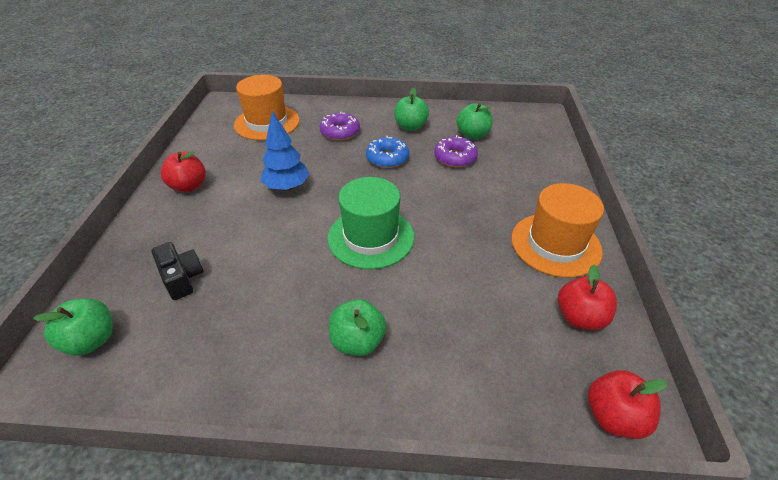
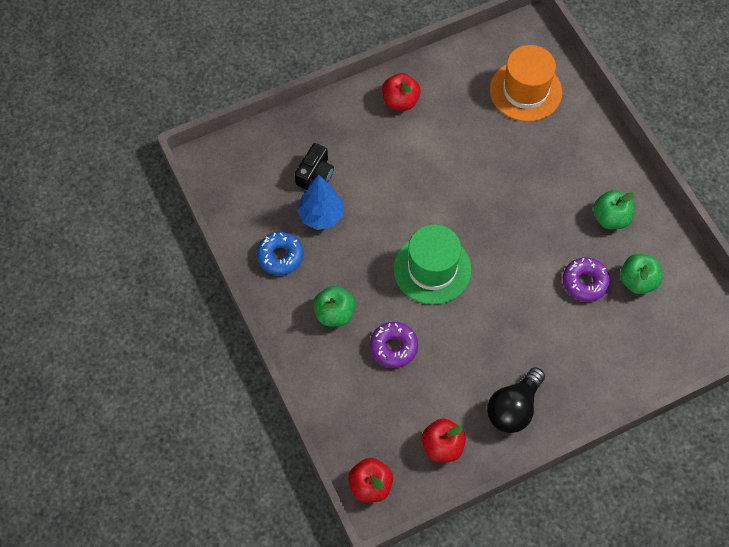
camera: 60 degrees right, 20 degrees up
green apple [33,298,113,356] -> none
blue tree [260,111,309,191] -> blue tree moved to [297,174,344,230]
purple donut [319,111,360,141] -> purple donut moved to [370,322,418,368]
blue donut [366,136,409,168] -> blue donut moved to [257,232,303,275]
orange hat [511,183,604,278] -> black light bulb [487,367,545,433]

